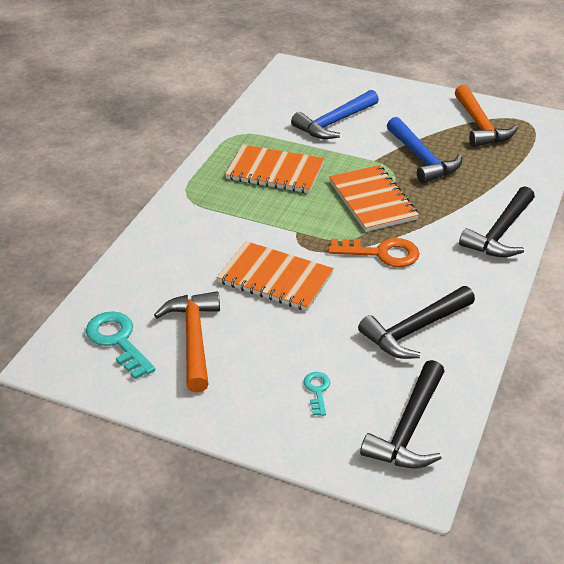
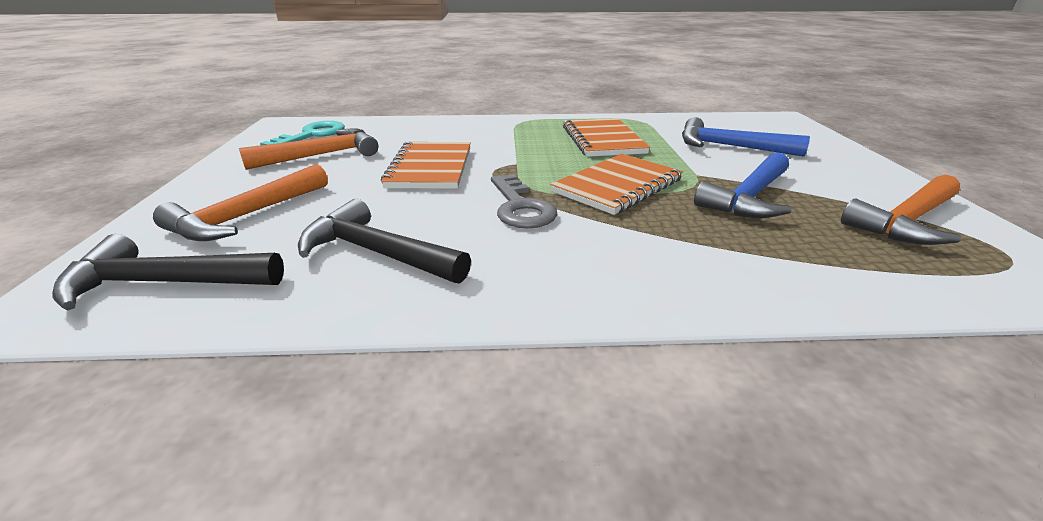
camera: 65 degrees right, 10 degrees down
turquoise key [304,372,330,416] -> orange hammer [153,164,328,241]
orange key [328,238,420,267] -> grey key [491,174,558,229]
black hammer [459,186,535,257] -> none

